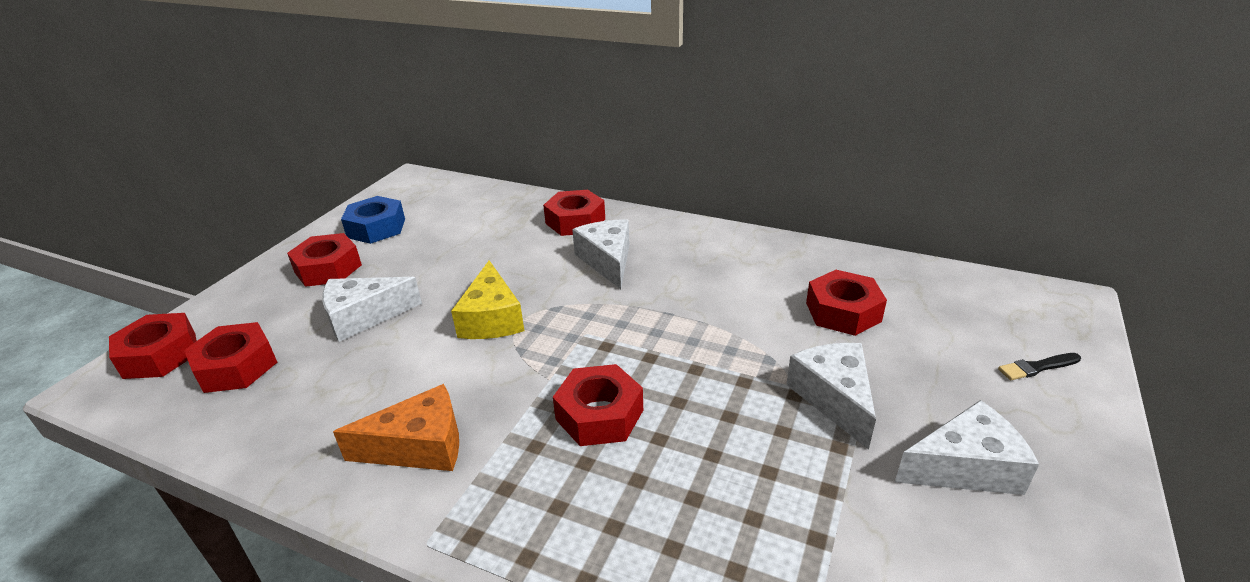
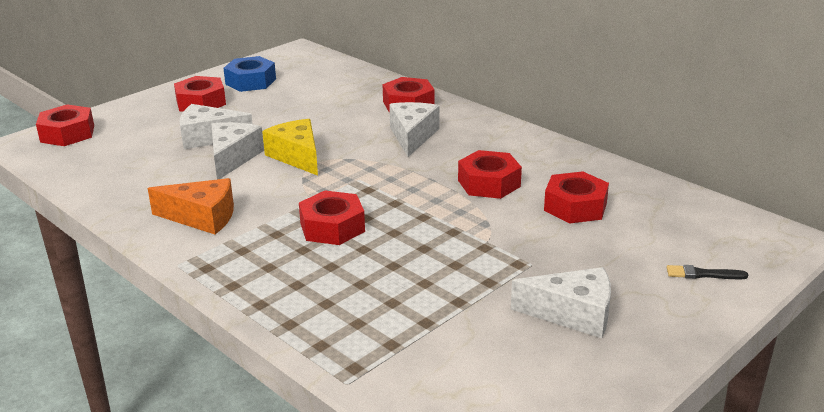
camera: 20 degrees right, 5 degrees down
red nut [184,322,278,393] -> red nut moved to [458,150,522,199]
yellow cheese [451,260,524,339] -> yellow cheese turned 135 degrees clockwise [262,119,318,176]
white cheese [786,343,876,449] -> white cheese moved to [211,122,264,179]

